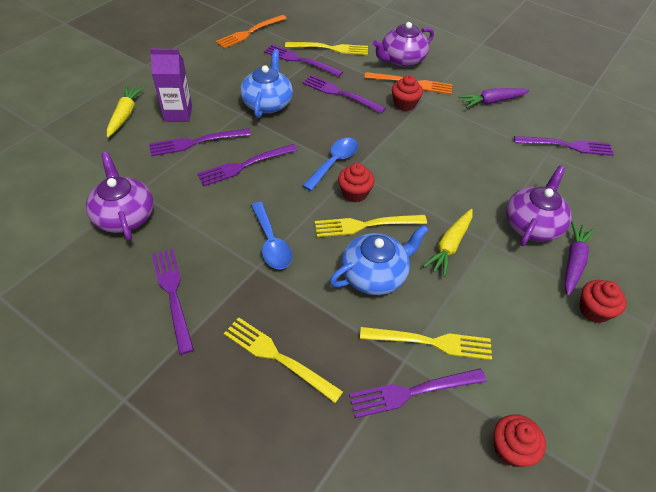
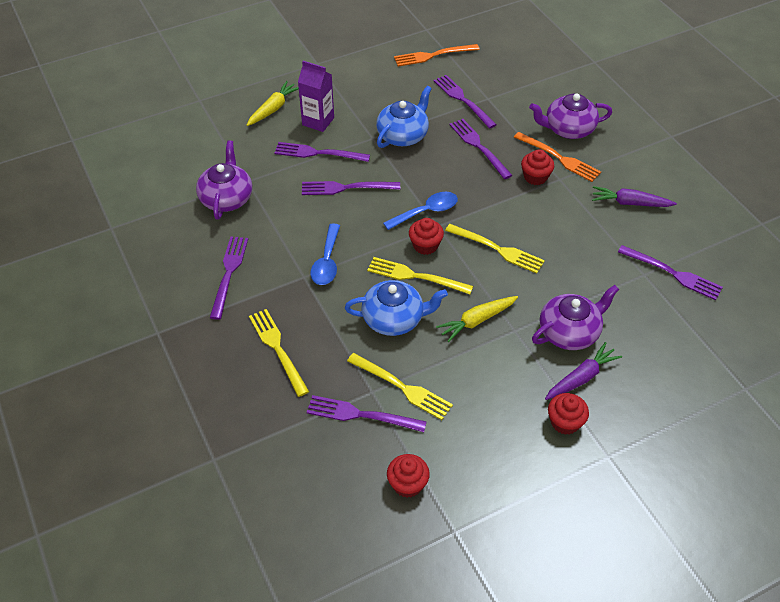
camera: 30 degrees right, 0 degrees up
yellow fork [285,42,368,55] -> yellow fork moved to [445,224,545,274]

